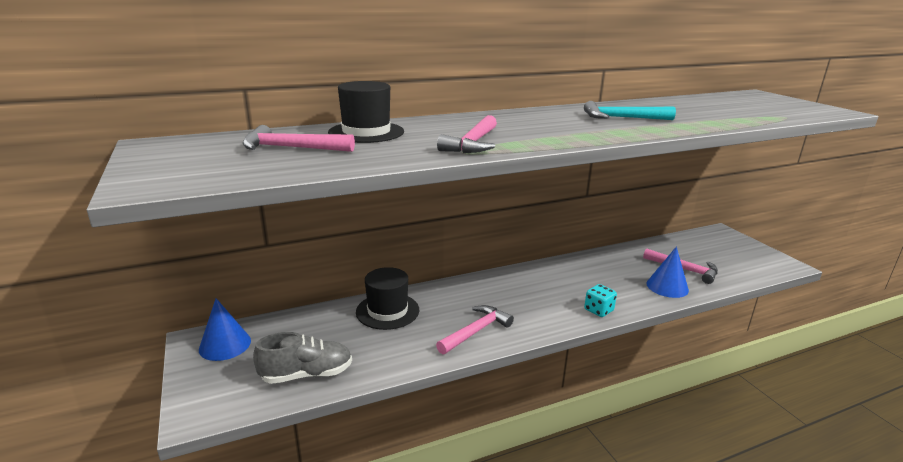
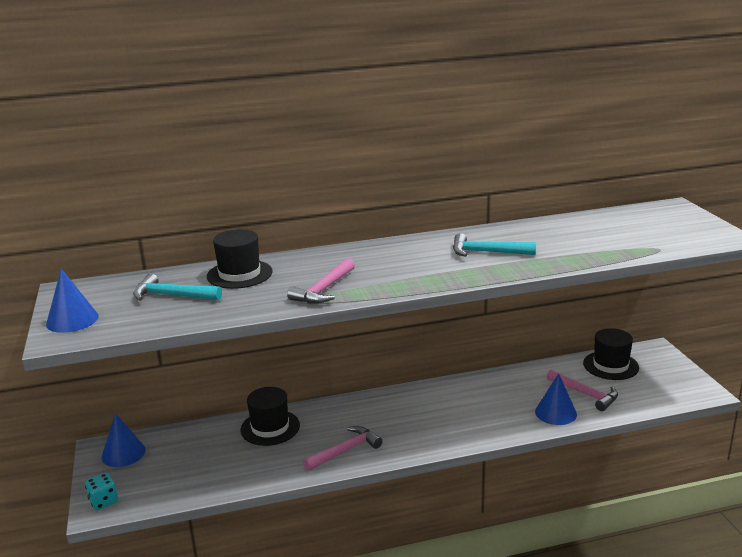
camera: 10 degrees right, 0 degrees up
pink hammer [243,125,355,152] -> turquoise hammer [133,273,222,301]
grey shoe [253,332,352,384] -> none
turquoise dice [584,284,617,317] -> turquoise dice moved to [85,473,118,510]
none -> blue cone [46,269,99,333]
none -> black hat [583,328,639,380]

